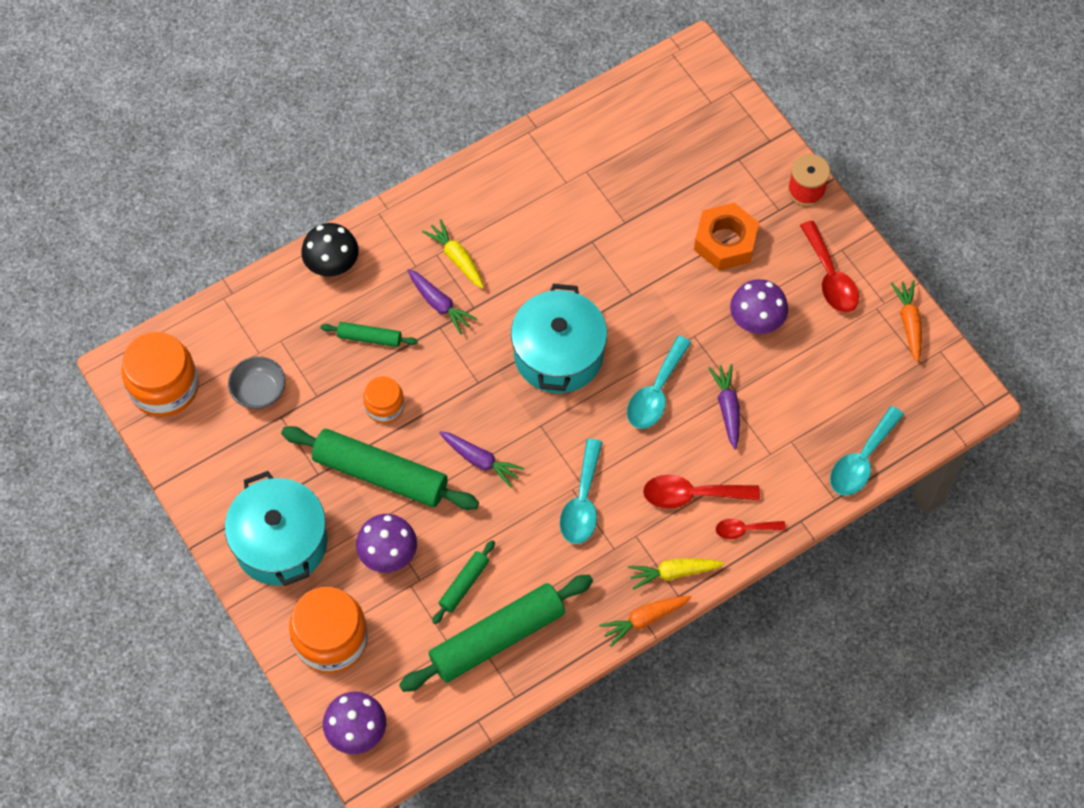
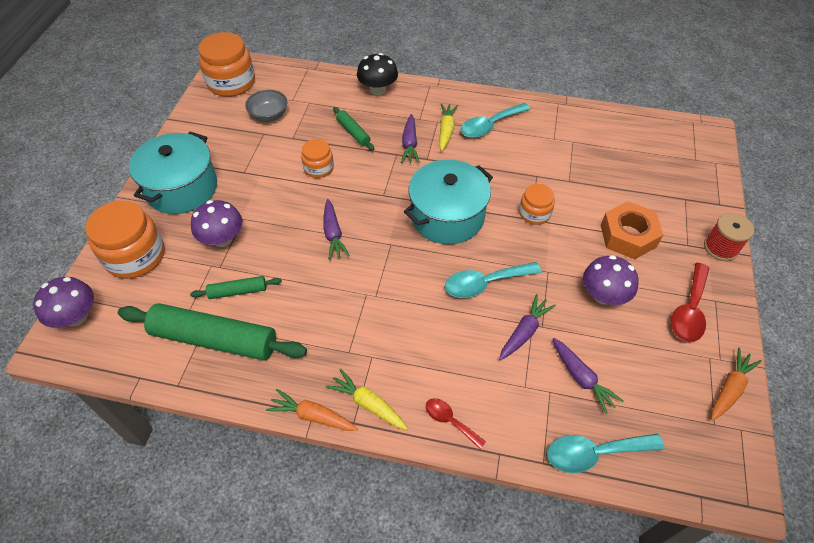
camera: 45 degrees right, 10 degrees down
green rolling pin [281,426,479,510] -> none
turquoise spoon [560,439,603,544] -> turquoise spoon moved to [461,103,530,138]
red spoon [643,475,760,509] -> none
none -> orange jar [519,184,555,225]
none -> purple carrot [553,338,624,414]

